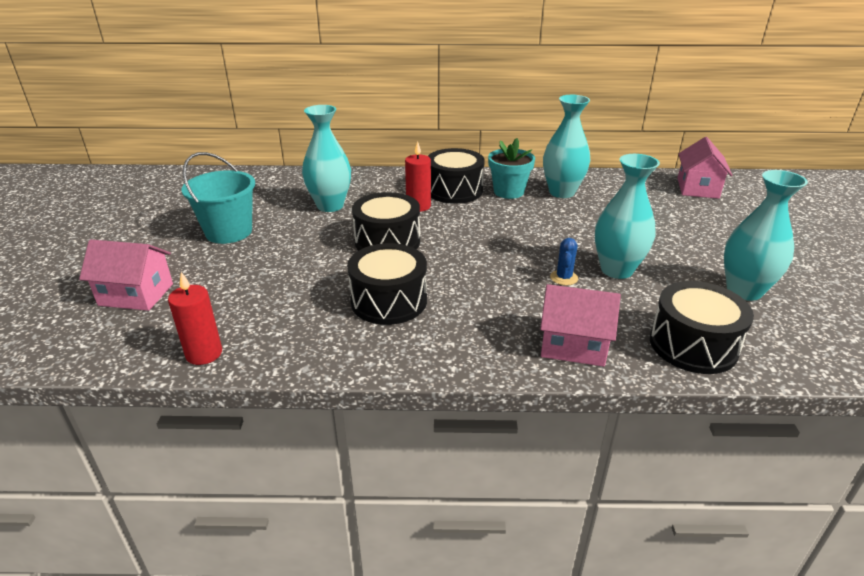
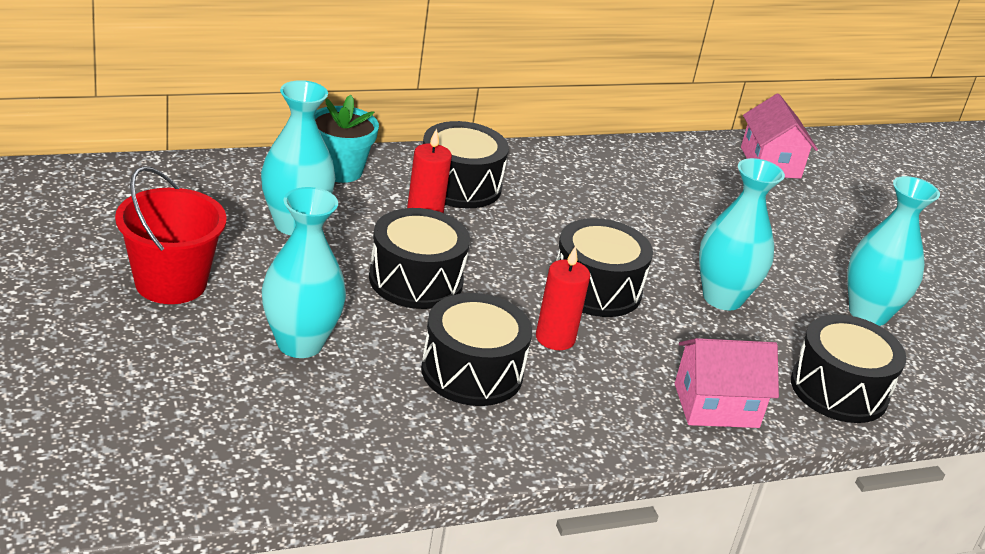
camera: 25 degrees left, 0 degrees up
pink house [79,239,173,311] -> none
red candle [168,272,222,365] -> red candle moved to [536,246,590,350]
turquoise bucket [181,152,255,244] -> red bucket [115,166,227,304]
turquoise flower pot [488,138,535,199] -> turquoise flower pot moved to [314,95,379,183]
turquoise vase [543,95,590,198] -> turquoise vase moved to [262,187,346,358]
blue cactus [550,238,578,286] -> none
none -> black drum [556,218,653,317]

